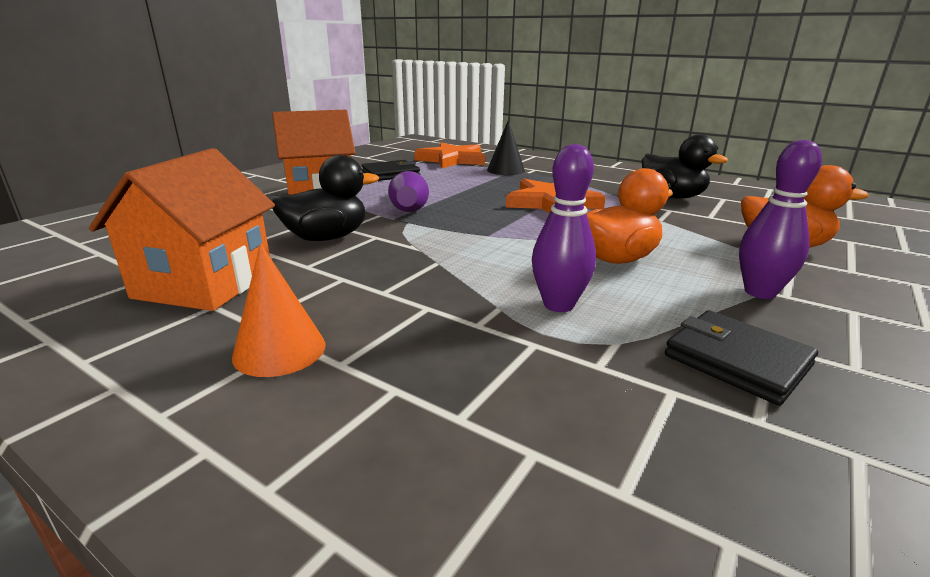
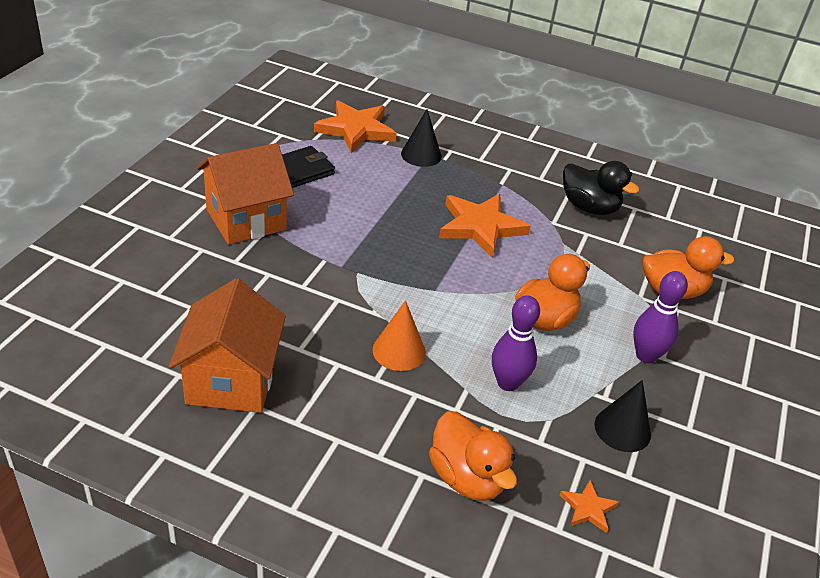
camera: 15 degrees left, 15 degrees up
orange cone [232,243,326,377] -> orange cone moved to [372,300,426,371]
black duck [270,155,379,241] -> none
purple bowling pin [388,171,429,212] -> none
black wallet [665,310,818,405] -> black cone [594,380,651,452]
none -> orange duck [429,411,517,501]
none -> orange star [560,480,619,533]

